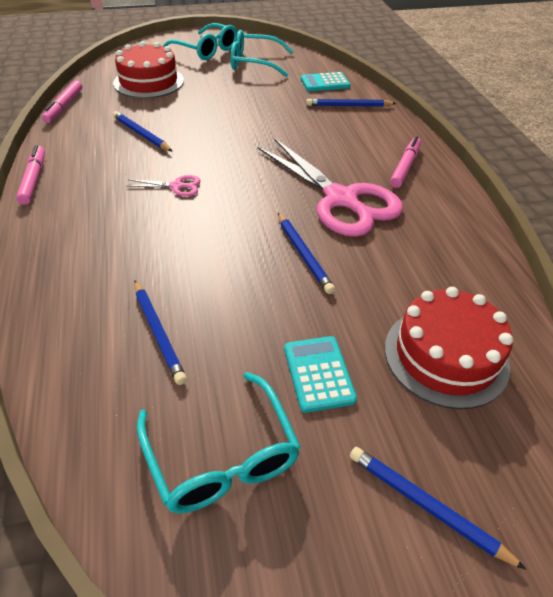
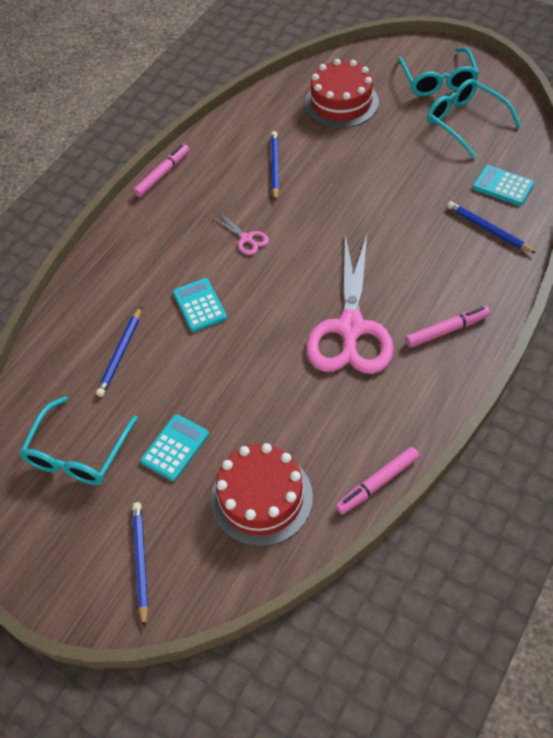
camera: 50 degrees right, 10 degrees up
pink marker [42,81,82,123] -> pink marker moved to [335,447,419,514]
blue pencil [278,213,335,294] -> none
none -> turquoise calculator [173,278,227,332]

